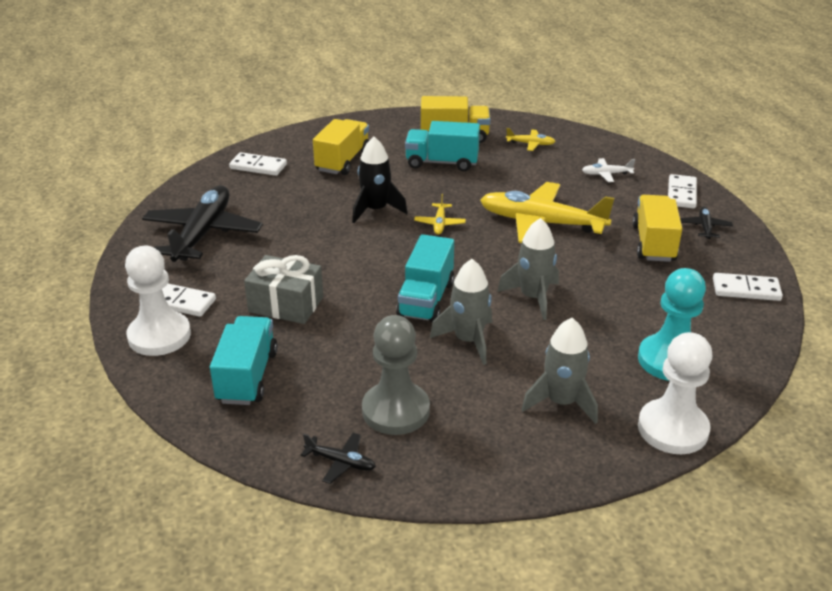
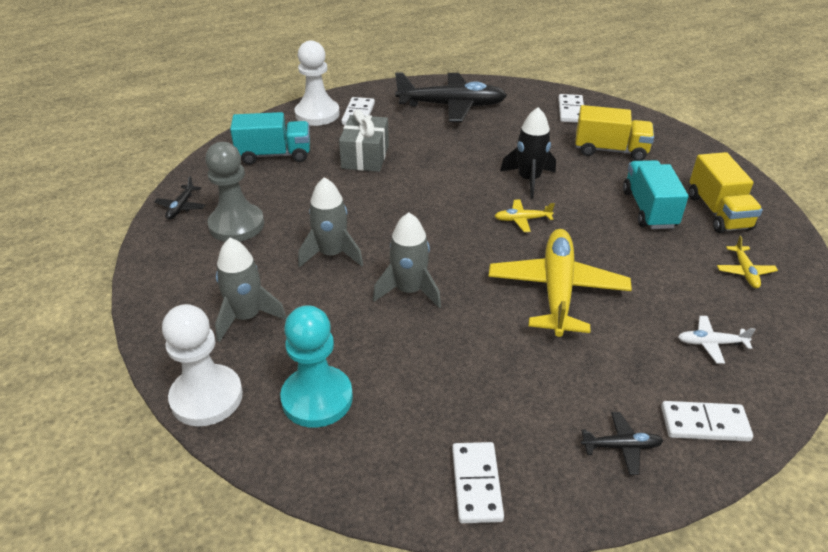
camera: 80 degrees right, 5 degrees up
turquoise truck [396,234,454,323] -> none
white plane [582,158,635,182] -> white plane turned 75 degrees counterclockwise [678,316,756,364]
yellow truck [632,195,682,262] -> none

